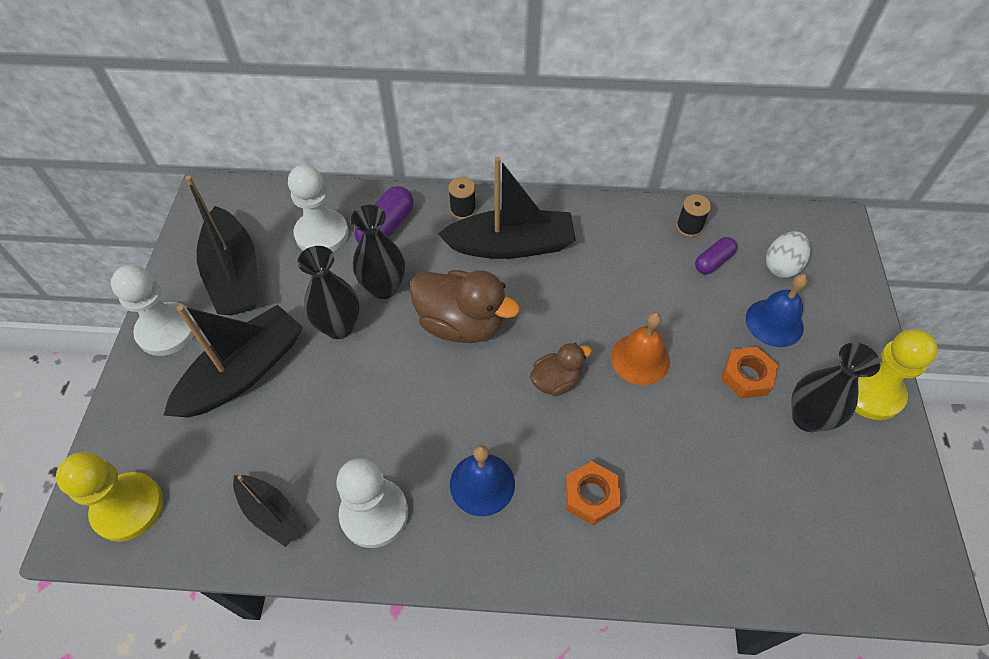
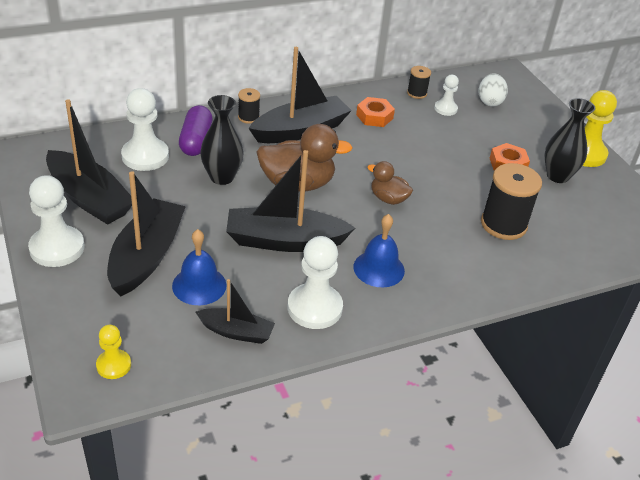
camera: 30 degrees left, 15 degrees down
yellow pawn [56,452,163,542] -> yellow pawn [96,325,131,379], size x0.56
black vase [297,246,359,339] -> none
brown duck [530,343,592,396] -> brown duck turned 90 degrees counterclockwise [367,161,413,205]
orange nut [565,461,621,525] -> orange nut moved to [356,97,395,127]
orange bell [611,312,670,385] -> none
purple capsule [695,237,737,274] -> white pawn [434,75,459,116]
blue bell [746,274,808,347] -> blue bell moved to [172,229,226,305]
none -> black boat [226,150,355,252]
none -> black spool [481,163,542,240]

